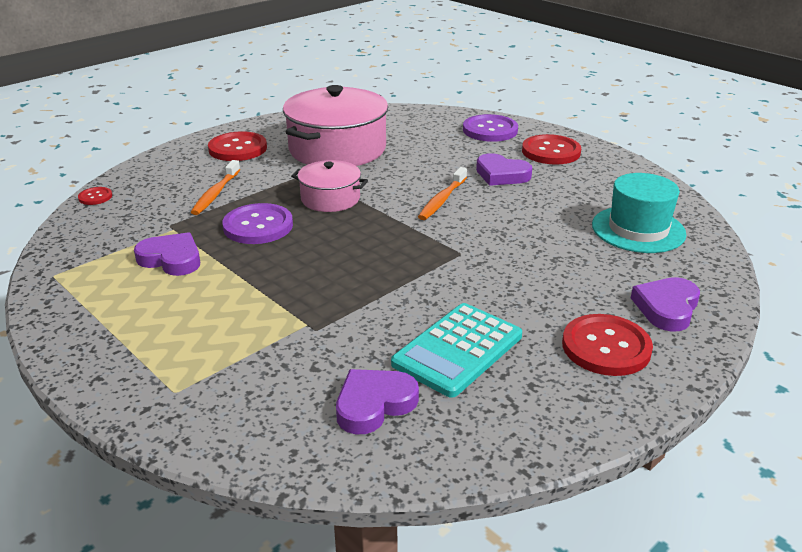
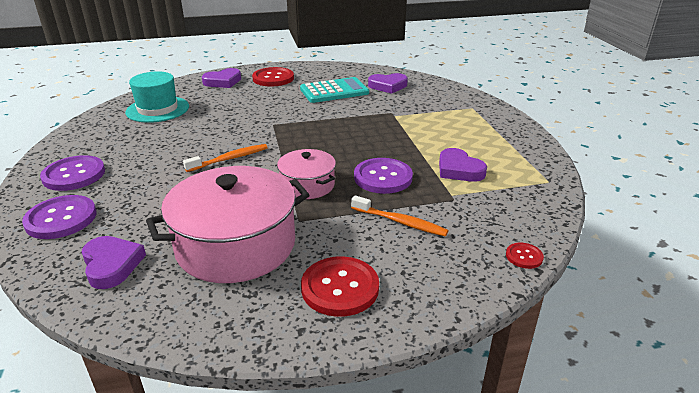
camera: 150 degrees left, 0 degrees up
orange toothbrush [191,160,240,215] -> orange toothbrush turned 75 degrees clockwise [351,195,448,237]
purple heart [476,153,532,186] -> purple heart moved to [82,236,146,289]
red button [522,134,581,165] -> purple button [40,155,105,191]

